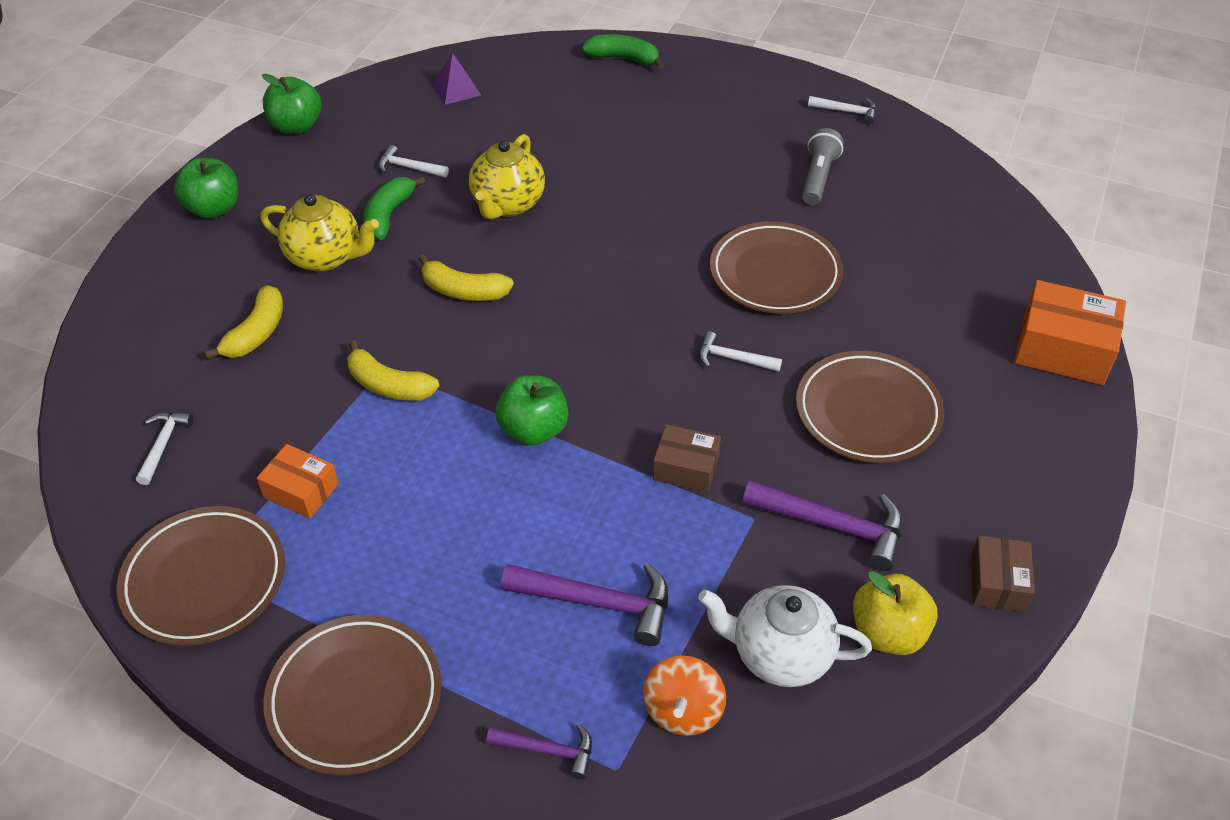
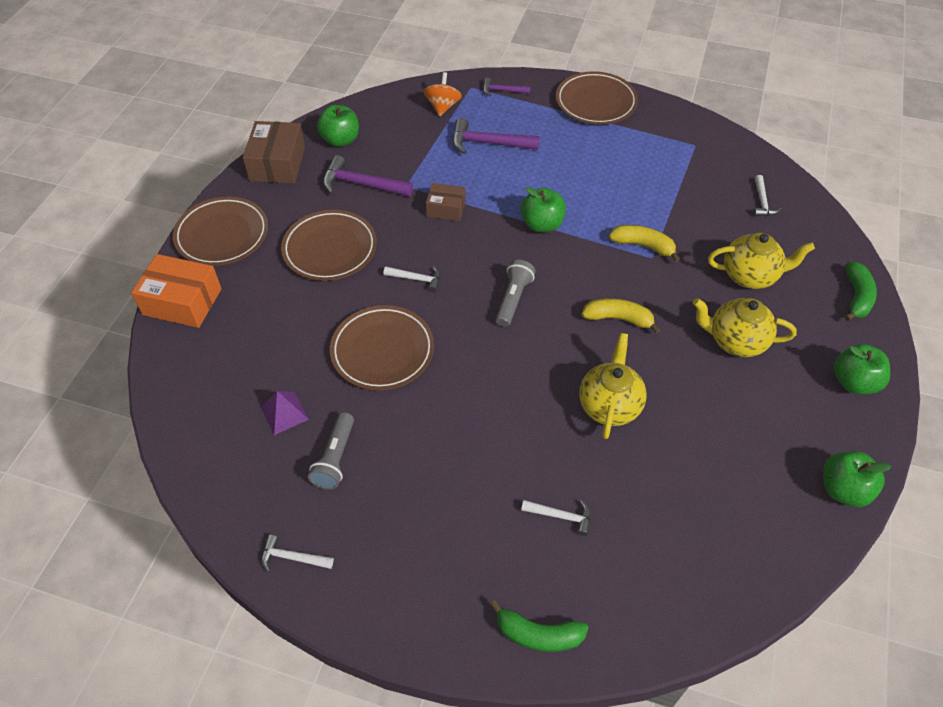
camera: 175 degrees right, 5 degrees up
brown plate [117,506,285,646] -> brown plate moved to [173,197,268,266]
yellow banana [205,285,283,359] -> yellow teapot [708,232,815,289]
orange box [257,444,339,519] -> none
green banana [364,176,426,241] -> green banana moved to [844,262,877,321]
white hammer [378,145,449,178] -> white hammer moved to [521,500,591,536]
purple pyramid [433,52,481,105] -> purple pyramid moved to [261,391,309,435]
white teapot [698,585,872,687] -> none
yellow apple [853,571,938,655] -> green apple [317,105,359,147]
brown box [971,536,1035,612] -> brown box [243,121,305,184], size x1.66
none -> grey flashlight [496,260,536,327]

